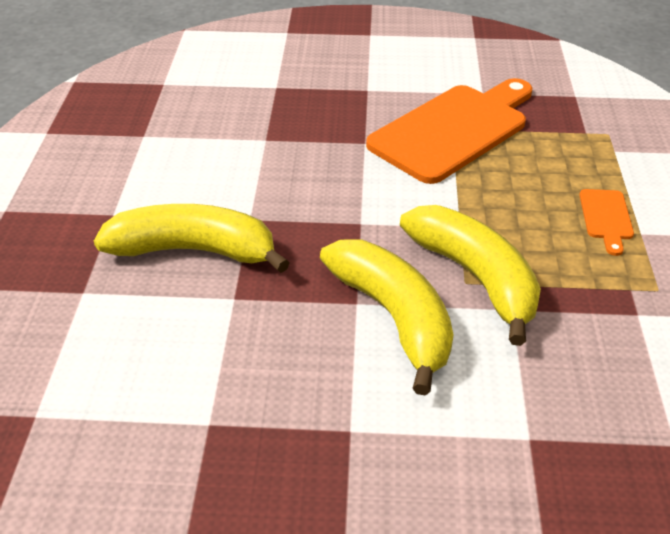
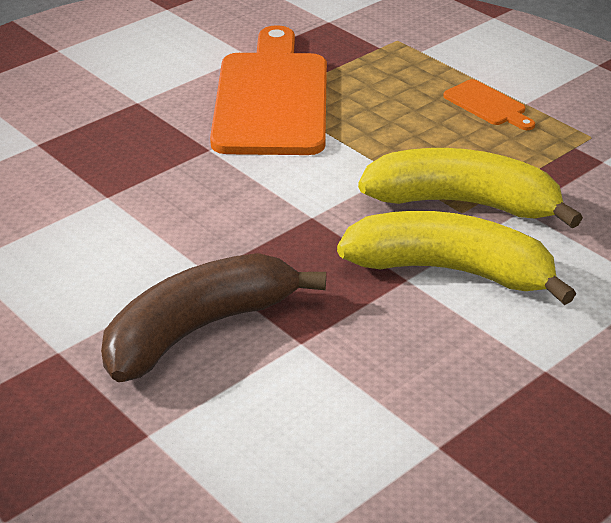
camera: 45 degrees left, 5 degrees down
yellow banana [94,204,290,273] -> brown banana [101,253,326,382]

